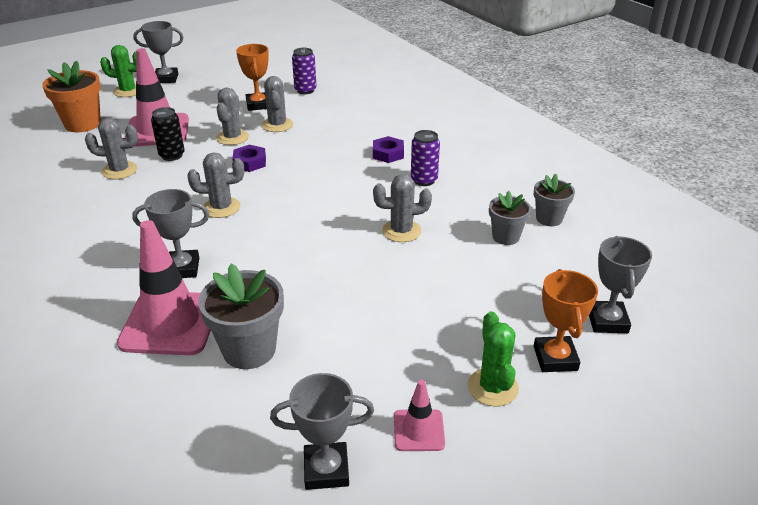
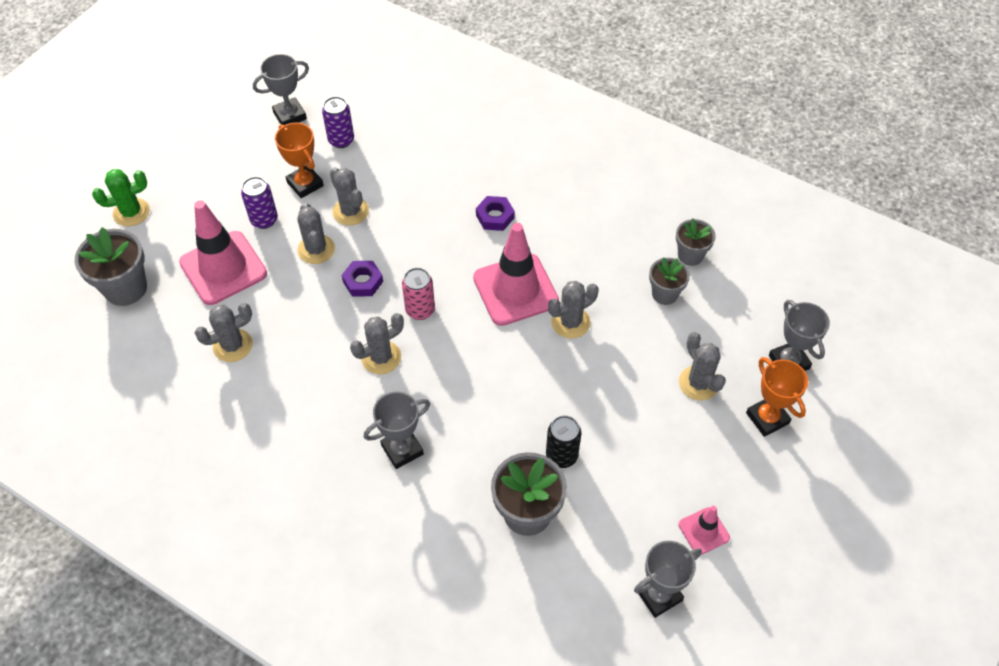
camera: 25 degrees left, 20 degrees up
orange flower pot [42,60,101,132] -> grey flower pot [75,227,147,306]
pink traffic cone [117,220,211,355] -> pink traffic cone moved to [473,223,559,326]
grey trophy [133,21,184,83] -> grey trophy moved to [253,54,309,125]
black can [151,107,185,161] -> black can moved to [546,416,582,468]
purple can [411,130,440,186] -> purple can moved to [241,177,278,229]
green cactus [468,311,519,406] -> none
none -> pink can [402,268,435,320]
none -> grey cactus [679,332,726,401]

